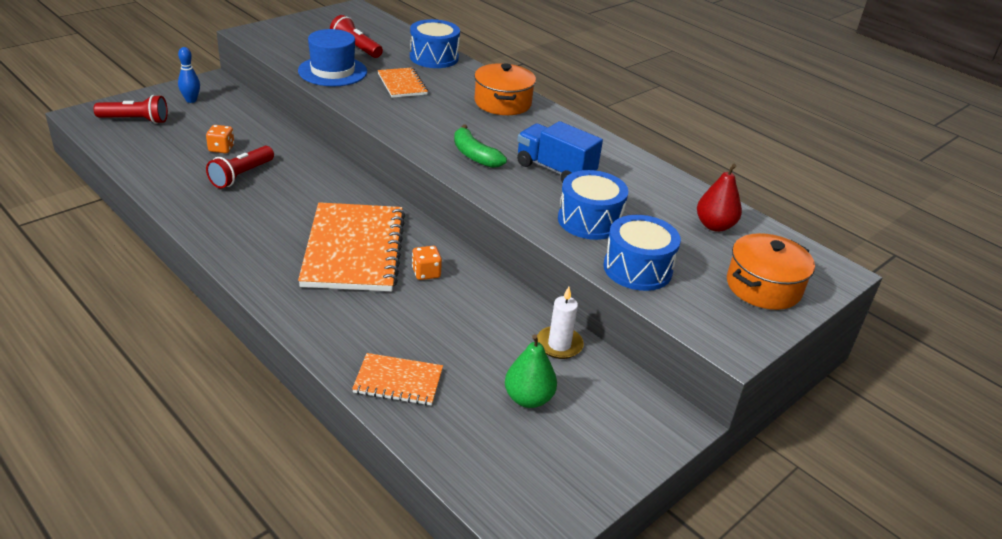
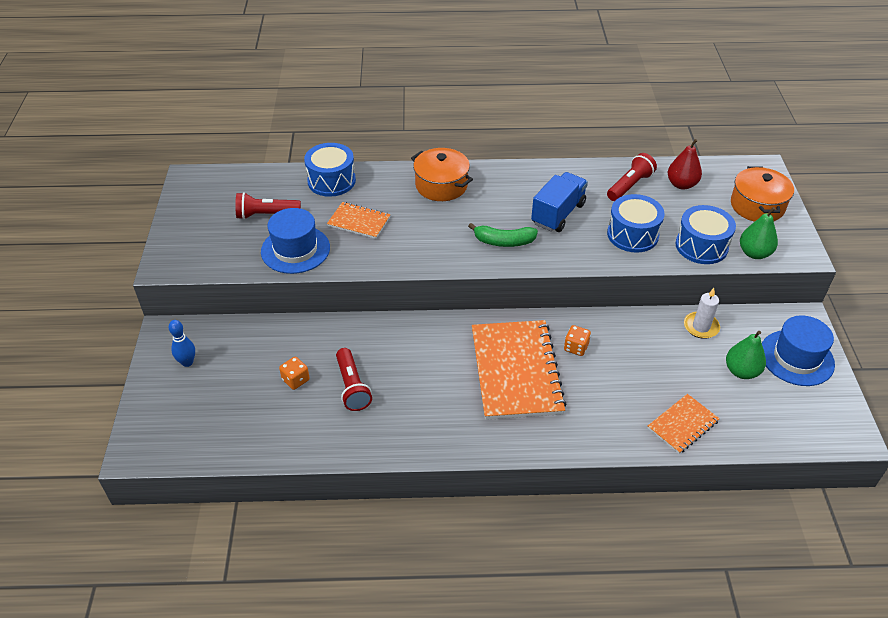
camera: 45 degrees left, 10 degrees up
red flashlight [94,95,168,124] -> red flashlight moved to [607,153,657,201]
orange notebook [298,202,405,291] -> orange notebook turned 45 degrees clockwise [472,320,567,420]
blue truck [517,121,603,183] -> blue truck turned 135 degrees clockwise [531,172,588,232]
none -> green pear [740,207,778,259]
none -> blue hat [762,315,835,386]

